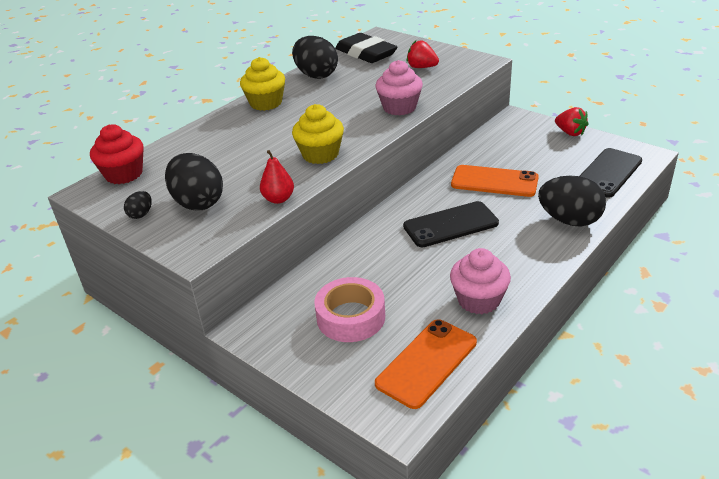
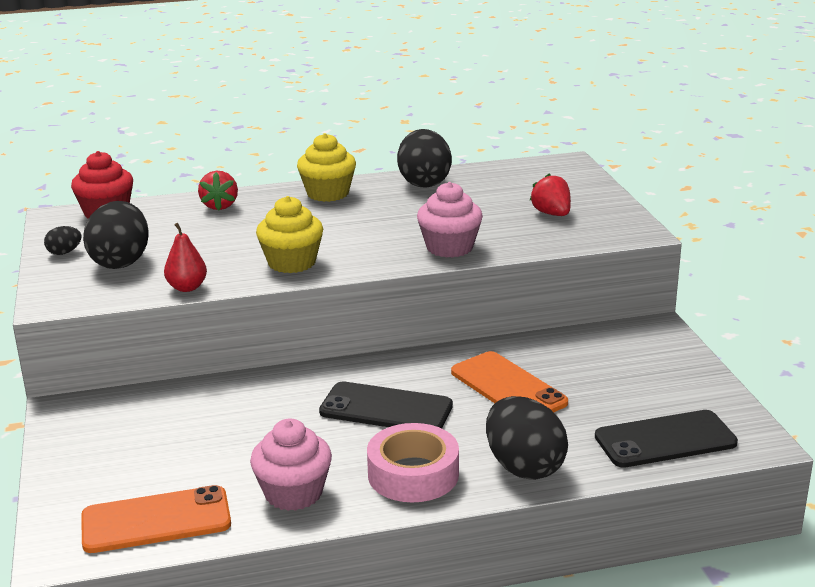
camera: 35 degrees right, 10 degrees down
pink tape [314,277,385,342] -> pink tape moved to [367,423,459,502]
black eraser [335,33,398,63] -> none
red strawberry [555,107,588,136] -> red strawberry moved to [198,171,238,210]

